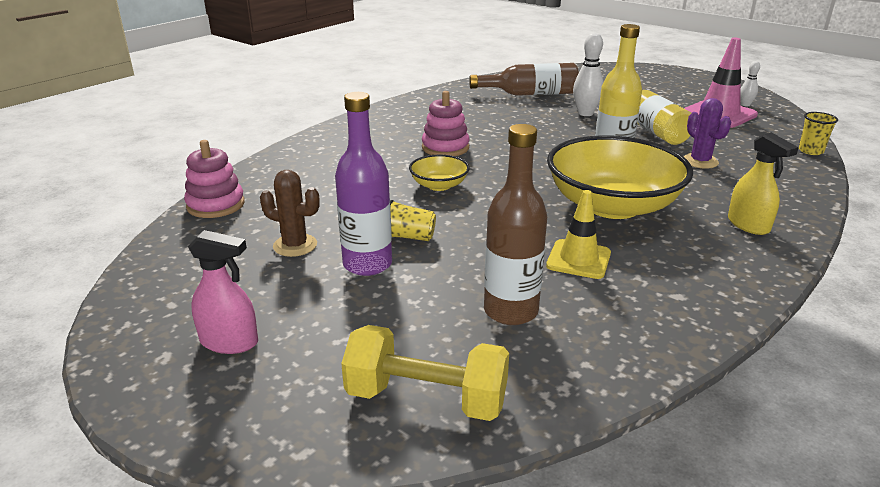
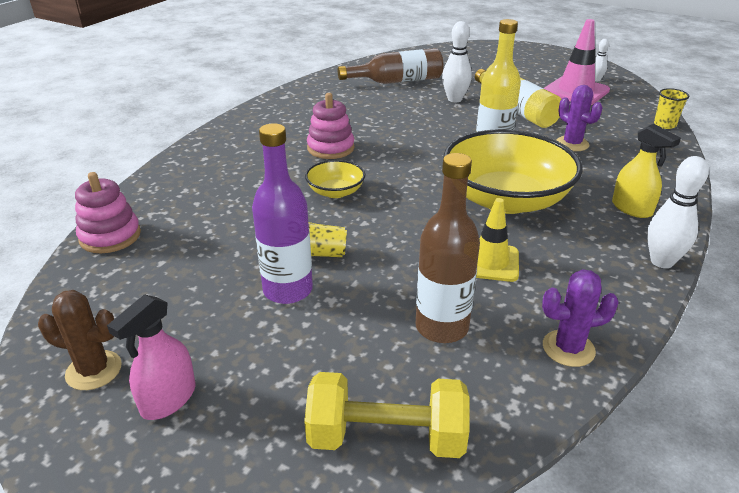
camera: 10 degrees left, 5 degrees up
pink spray bottle [188,230,258,354] -> pink spray bottle turned 120 degrees clockwise [107,294,195,420]
brown cactus [260,170,320,257] -> brown cactus moved to [38,290,122,390]
none -> purple cactus [542,269,619,367]
none -> white bowling pin [647,156,709,268]

